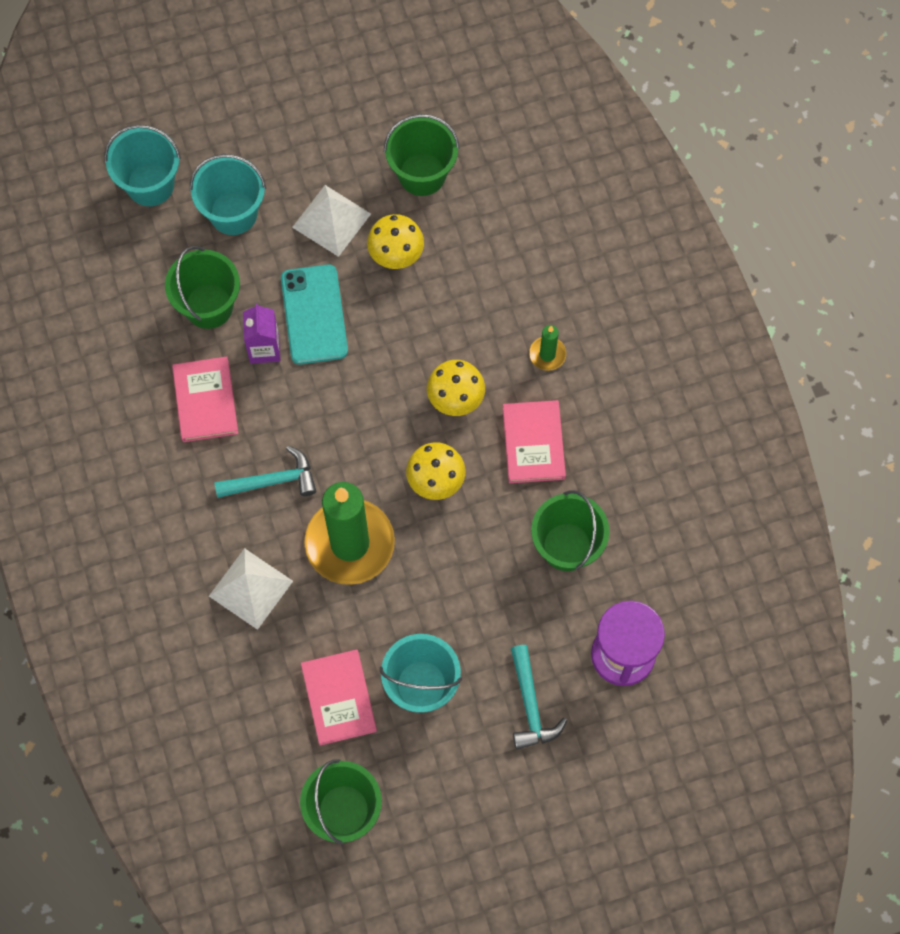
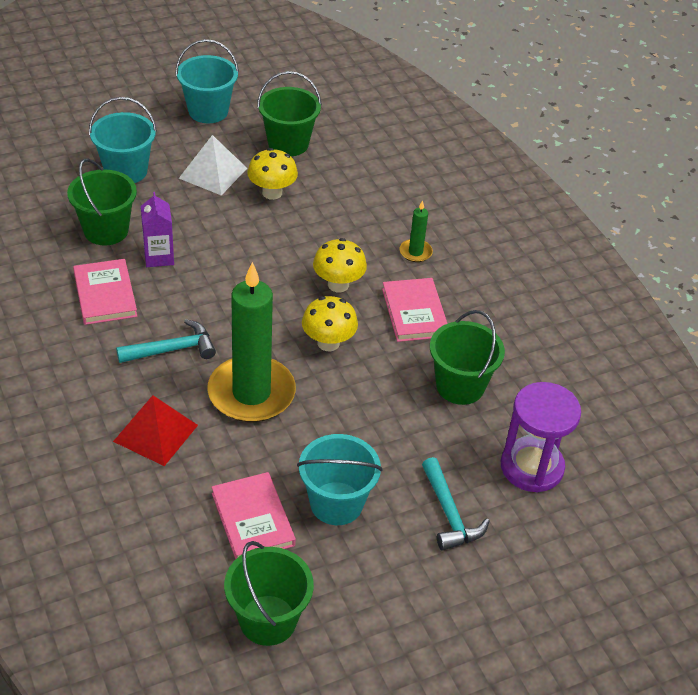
camera: 10 degrees left, 25 degrees down
turquoise bucket [104,125,181,206] -> turquoise bucket moved to [175,39,239,123]
white pyramid [209,548,293,630] -> red pyramid [113,395,198,466]
turquoise phone [281,264,348,365] -> none

